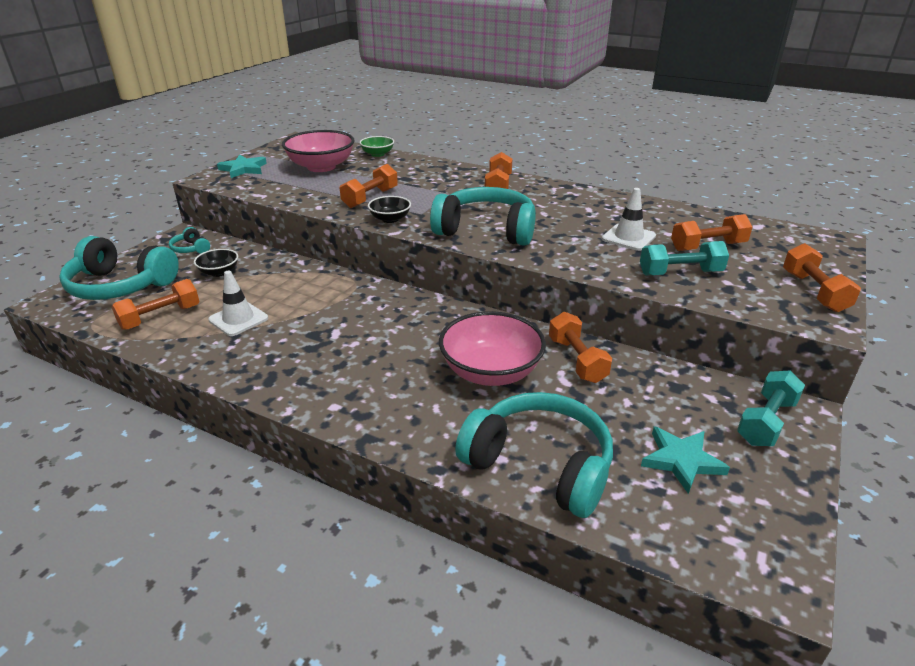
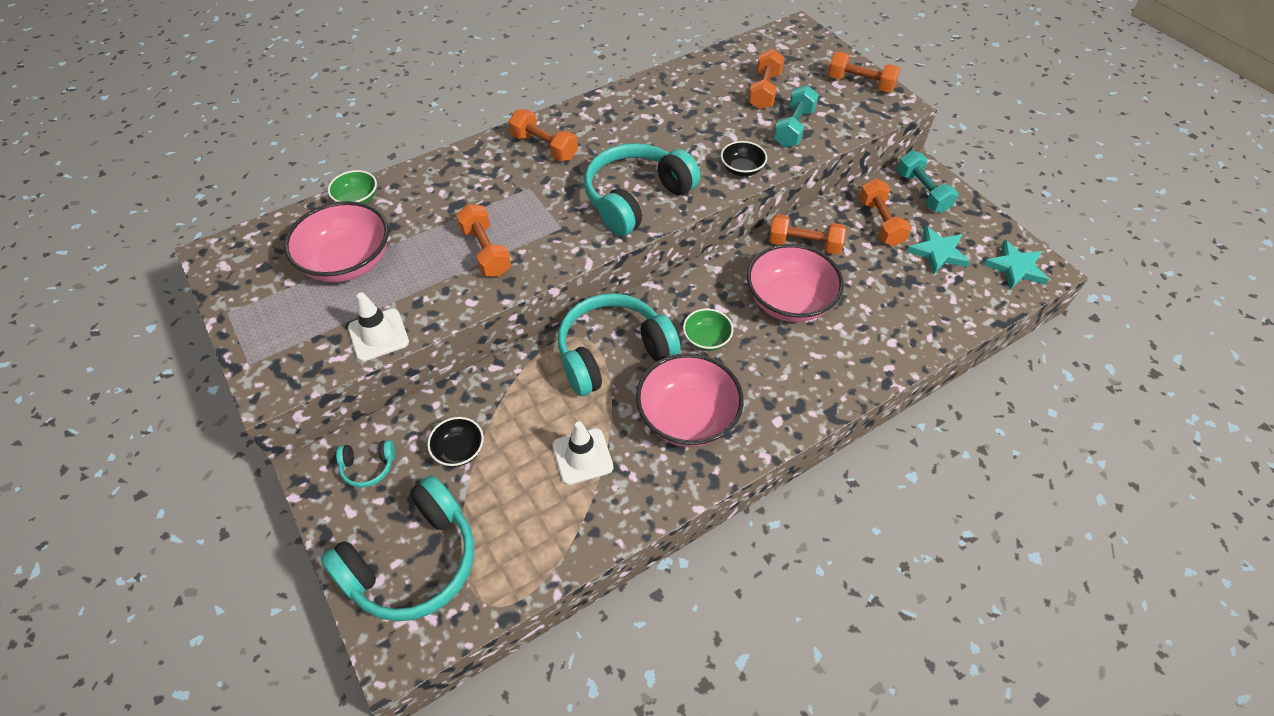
camera: 60 degrees left, 20 degrees up
orange dumbbell [111,279,200,330] -> orange dumbbell moved to [859,179,911,246]
turquoise star [217,155,267,178] -> turquoise star moved to [983,240,1049,290]
black bowl [368,196,411,223] -> black bowl moved to [721,141,767,177]
turquoise headphones [455,392,613,518] -> turquoise headphones moved to [558,293,681,396]
white traffic cone [602,188,656,251] -> white traffic cone moved to [348,292,409,361]
none -> pink bowl [636,353,744,447]
none -> green bowl [683,308,733,351]

